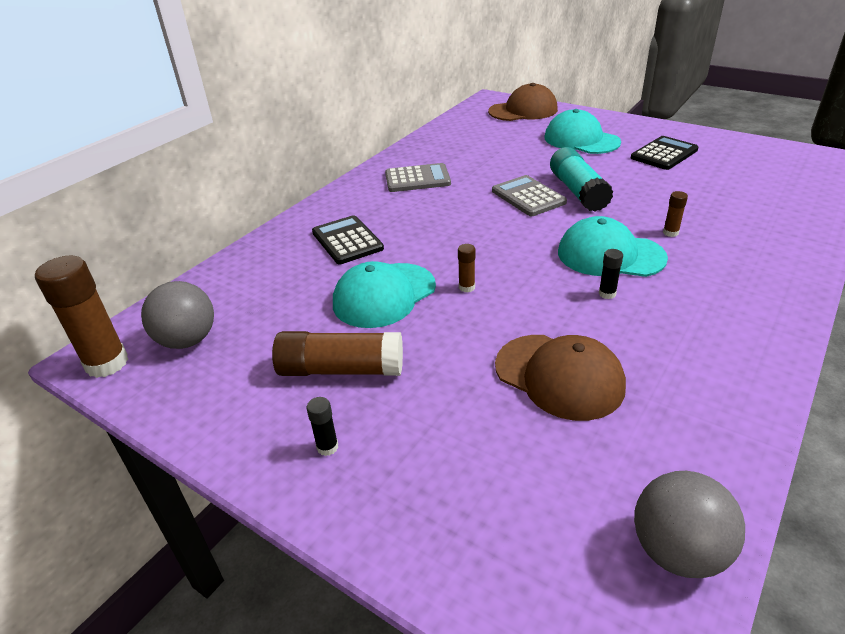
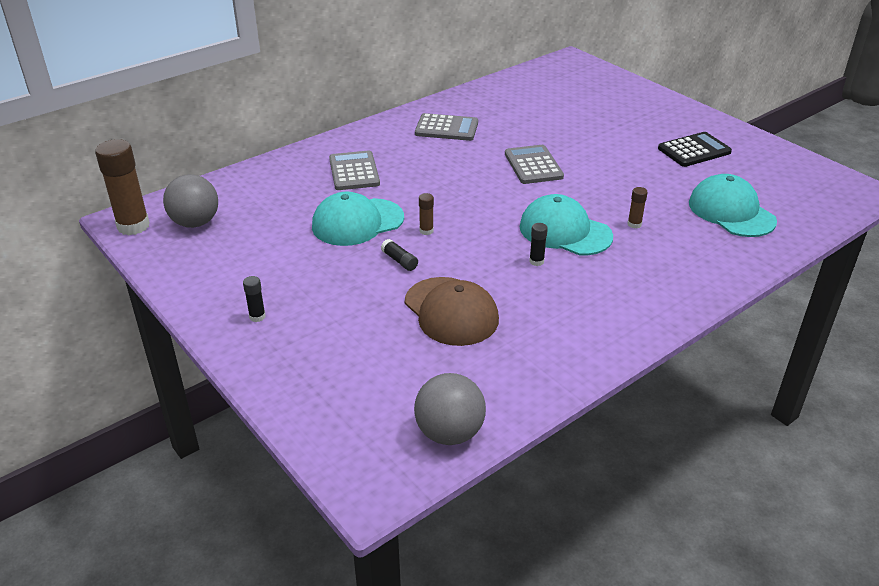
camera: 15 degrees right, 0 degrees up
brown glue stick [272,331,403,376] -> none
black calculator [312,215,384,264] -> grey calculator [329,151,380,190]
brown cap [488,83,558,121] -> none
turquoise cap [544,109,621,154] -> turquoise cap moved to [689,174,777,237]
turquoise glue stick [550,147,614,212] -> none
none -> black glue stick [381,239,418,271]

